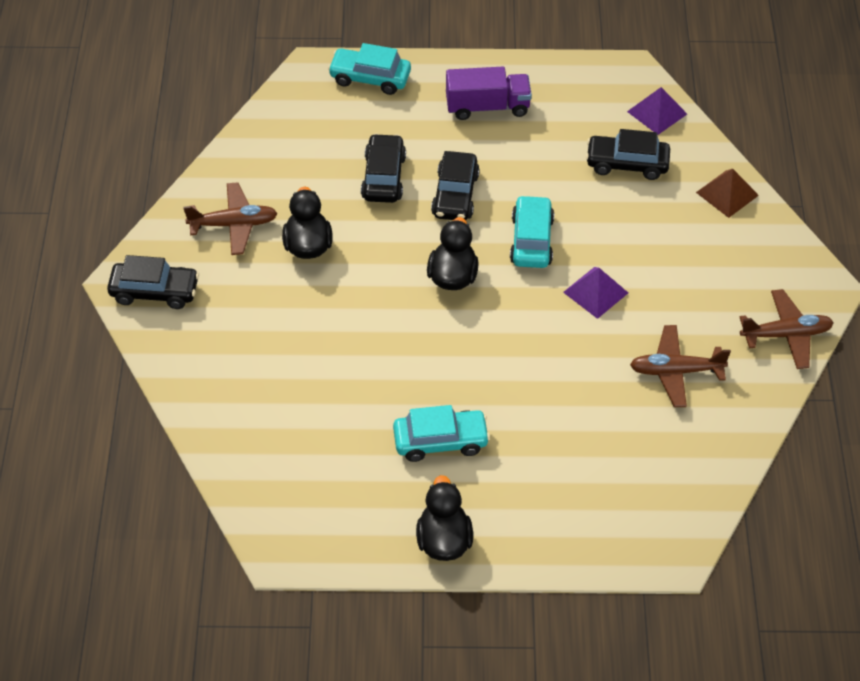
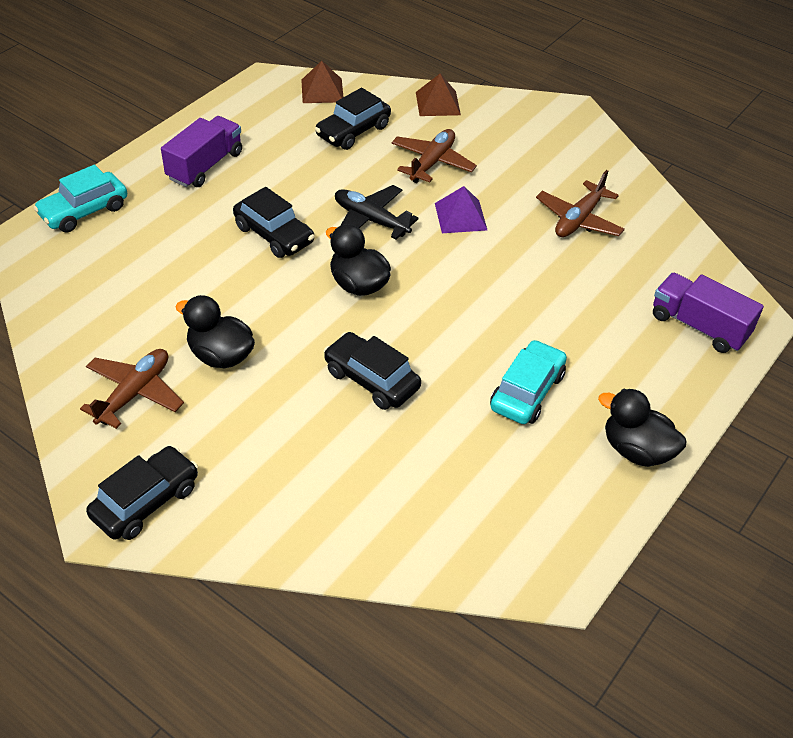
camera: 55 degrees left, 5 degrees down
black car [361,133,406,203] -> black car moved to [324,332,421,410]
turquoise car [510,195,554,268] -> black plane [335,185,419,239]
purple pyramid [627,87,687,135] -> brown pyramid [301,61,343,103]
brown plane [740,289,834,369] -> brown plane moved to [391,129,477,183]
none -> purple truck [653,273,764,353]

